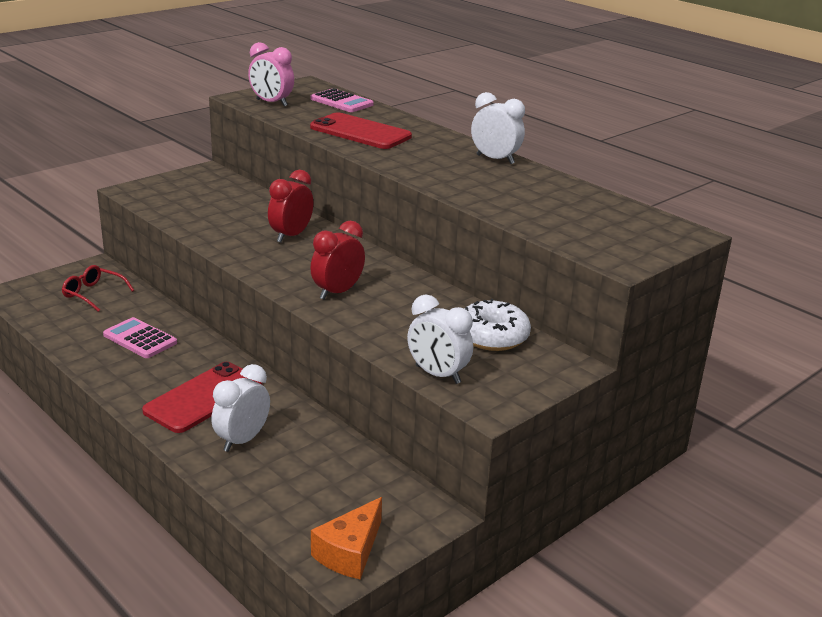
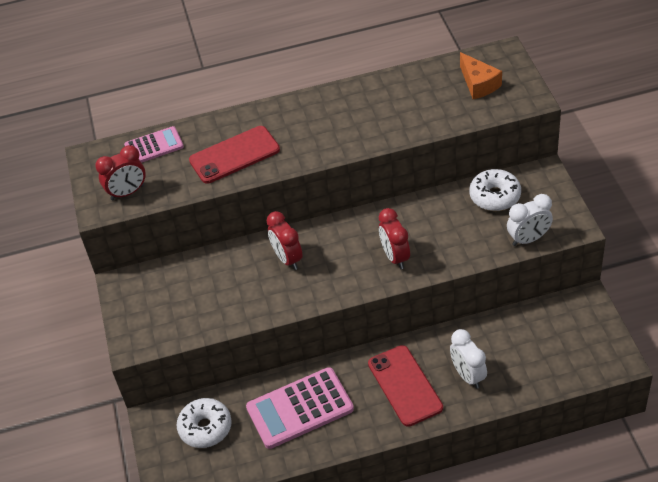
camera: 55 degrees left, 20 degrees up
red glasses [62,265,134,312] -> white donut [176,398,232,448]
pink calculator [103,317,177,358] -> pink calculator [246,367,354,449], size x1.68
pink clock [248,42,294,107] -> red clock [95,145,146,200]
orange cheese [311,497,382,579] -> orange cheese moved to [460,52,502,99]
white clock [471,92,525,164] -> none

